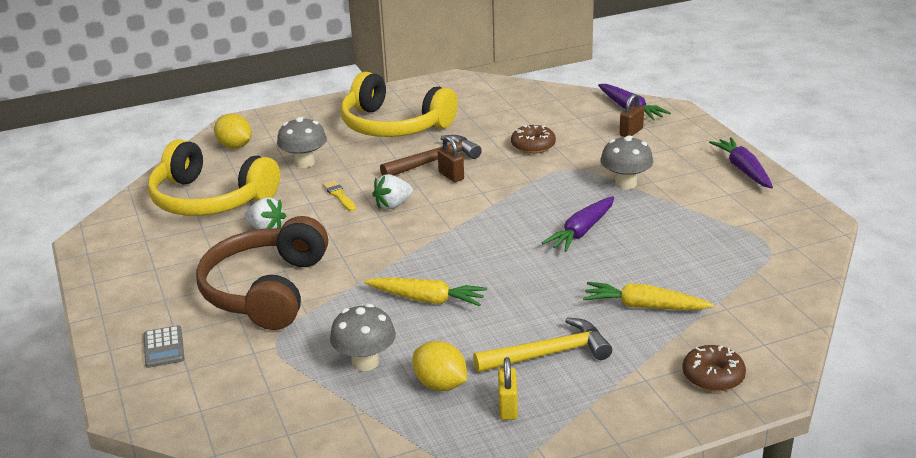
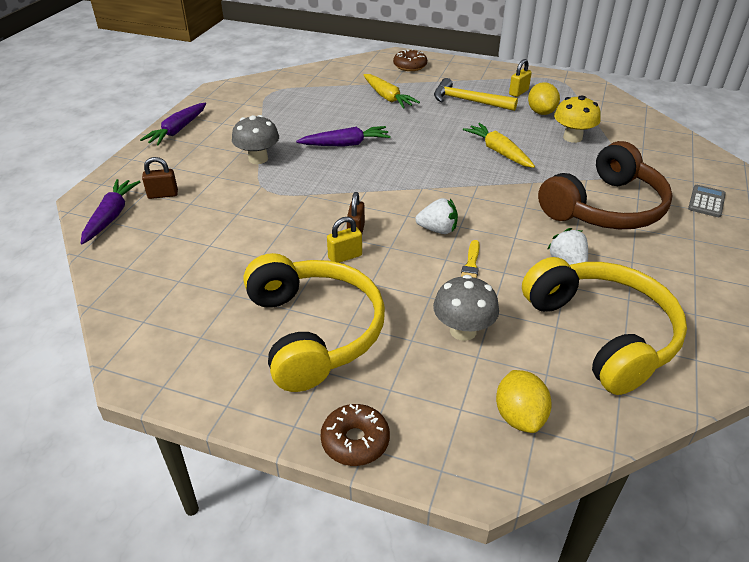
camera: 140 degrees left, 10 degrees up
grey mushroom [330,304,396,371] -> yellow mushroom [554,95,601,143]
brown hammer [380,135,482,176] -> yellow padlock [327,217,362,263]
brown donut [511,125,556,154] -> brown donut moved to [321,404,390,466]

